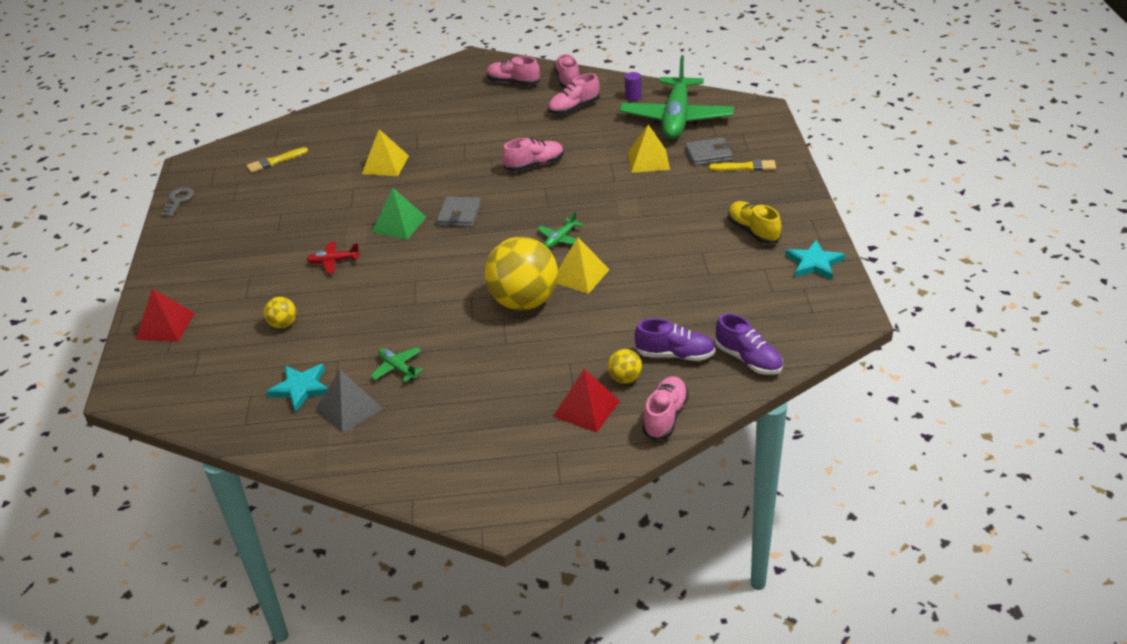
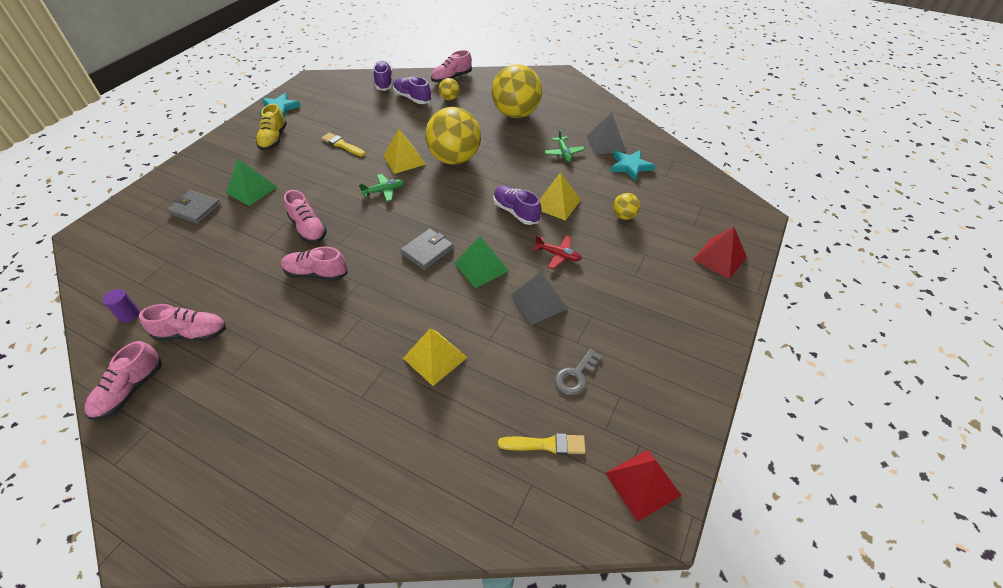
camera: 150 degrees left, 10 degrees up
grey key [161,187,194,217] -> grey key moved to [555,349,602,395]
pink shoe [486,56,540,85] -> pink shoe moved to [284,190,327,243]
red pyramid [553,369,620,433] -> red pyramid moved to [605,450,682,522]
green plane [620,55,734,139] -> none
yellow pyramid [628,125,670,173] -> yellow pyramid moved to [540,172,581,221]
yellow brush [709,159,776,171] -> yellow brush moved to [321,132,365,157]
none -> green pyramid [226,159,277,206]
none -> yellow ball [492,64,542,118]
none -> purple shoe [493,186,541,225]
none -> grey pyramid [510,271,568,325]

